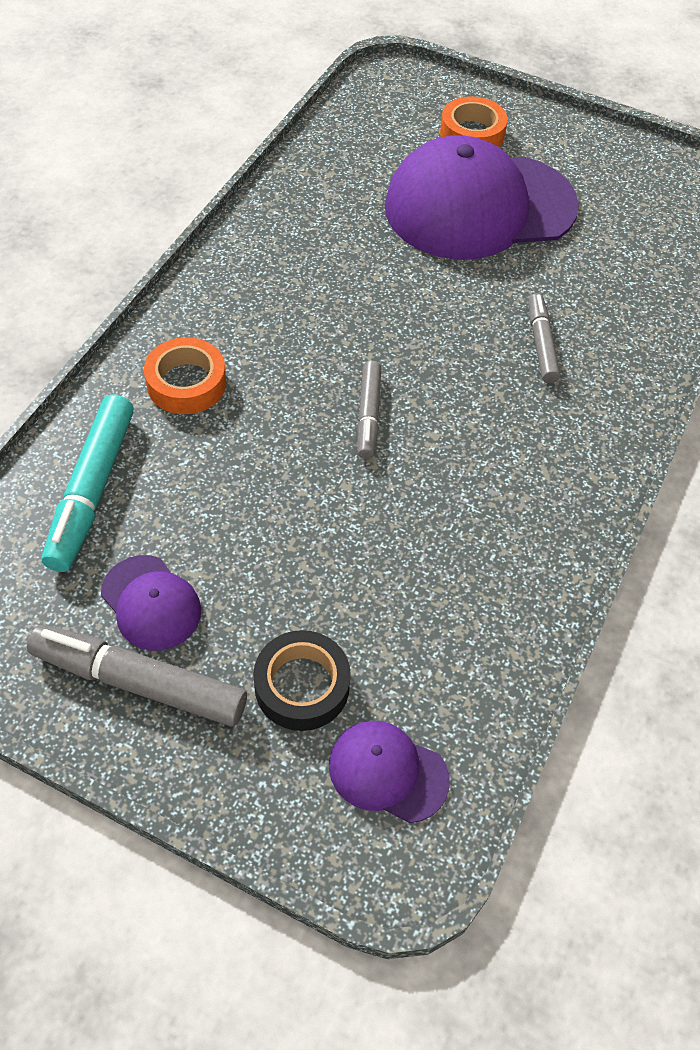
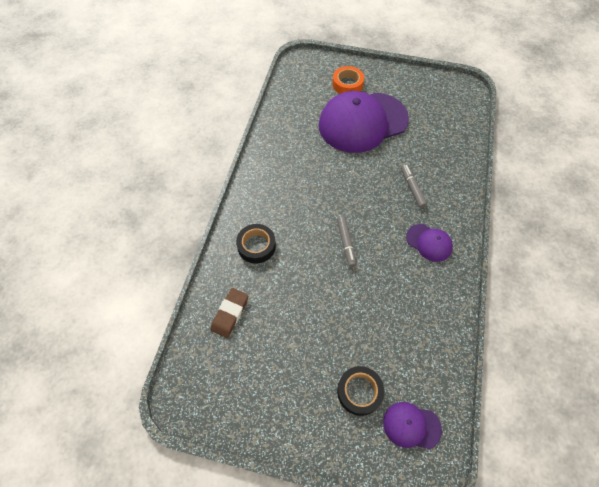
camera: 10 degrees left, 5 degrees up
grey marker [27,625,247,726] -> none
turquoise marker [41,394,134,572] -> brown eraser [210,288,248,338]
purple cap [101,555,201,651] -> purple cap moved to [406,224,453,262]
orange tape [144,337,226,414] -> black tape [236,224,276,264]

